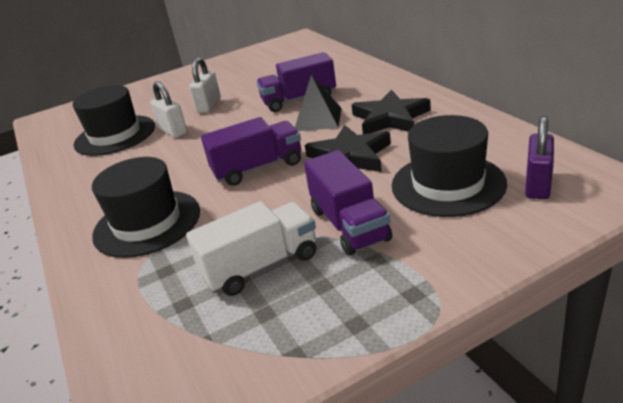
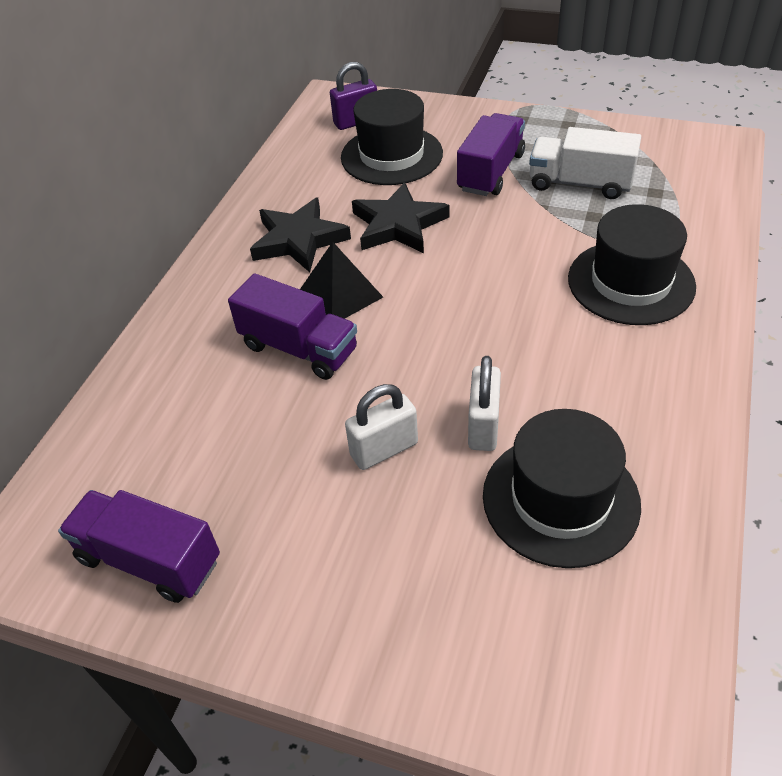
camera: 135 degrees left, 15 degrees up
purple truck [201,117,301,186] -> purple truck moved to [58,490,220,603]

